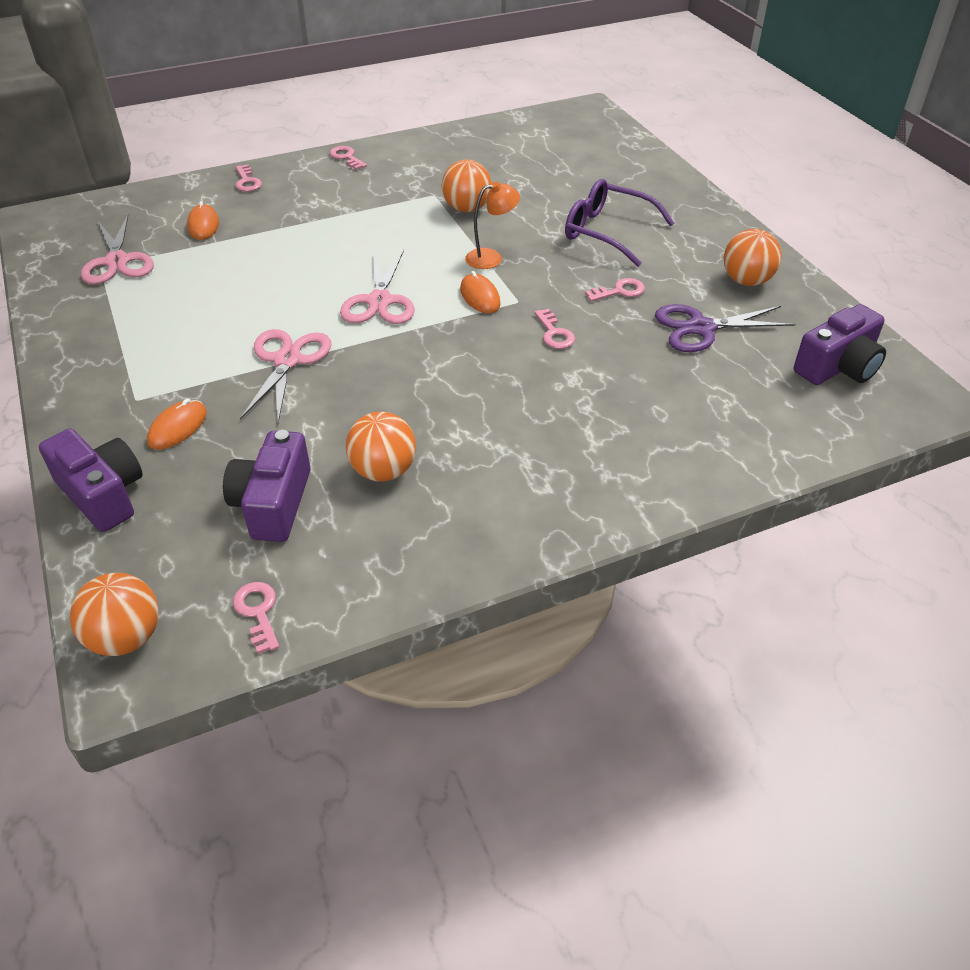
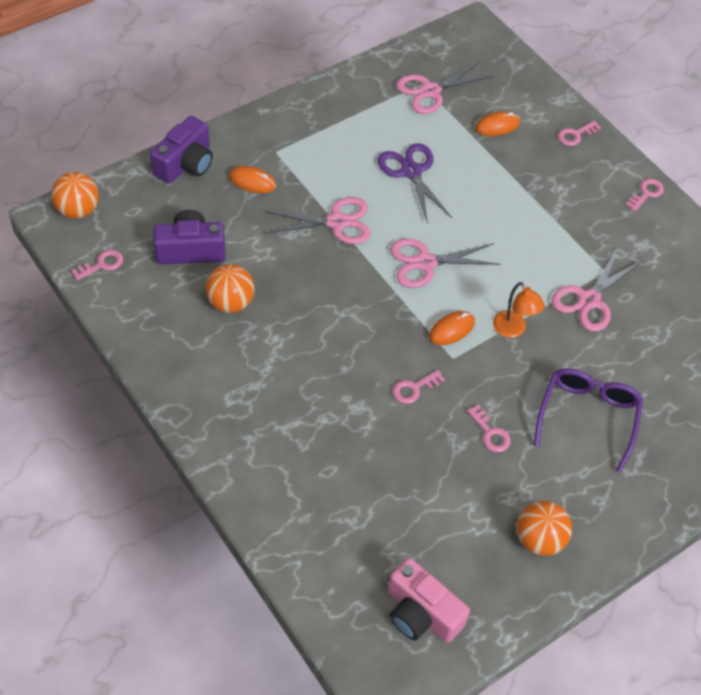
camera: 75 degrees right, 10 degrees up
orange ball [442,160,492,212] -> pink scissors [552,248,641,332]
purple scissors [655,304,795,352] -> purple scissors moved to [377,143,452,224]
purple camera [794,304,886,385] -> pink camera [388,558,470,643]

